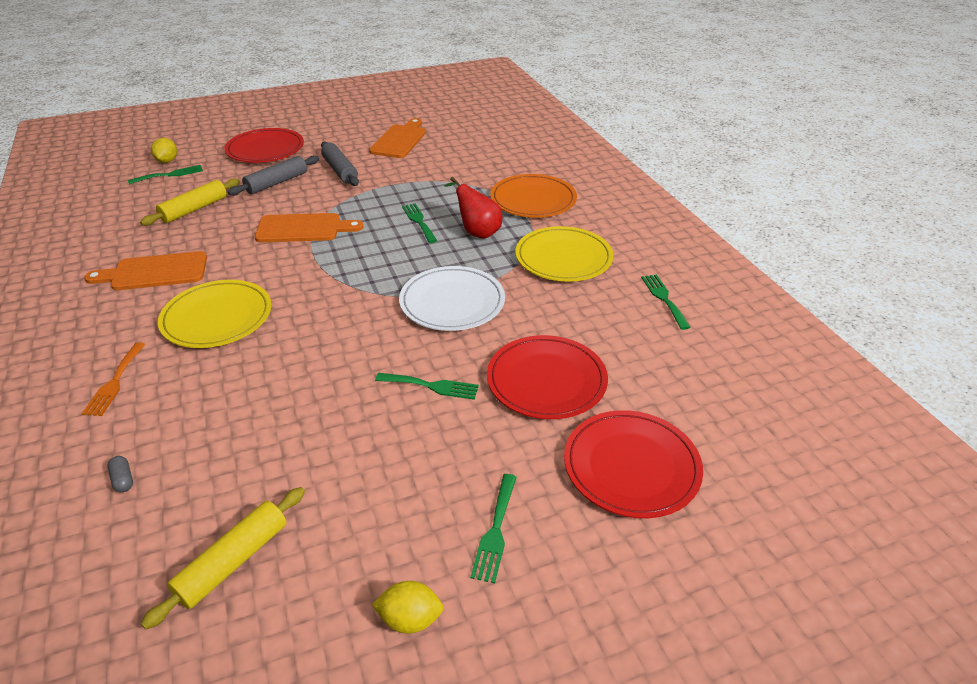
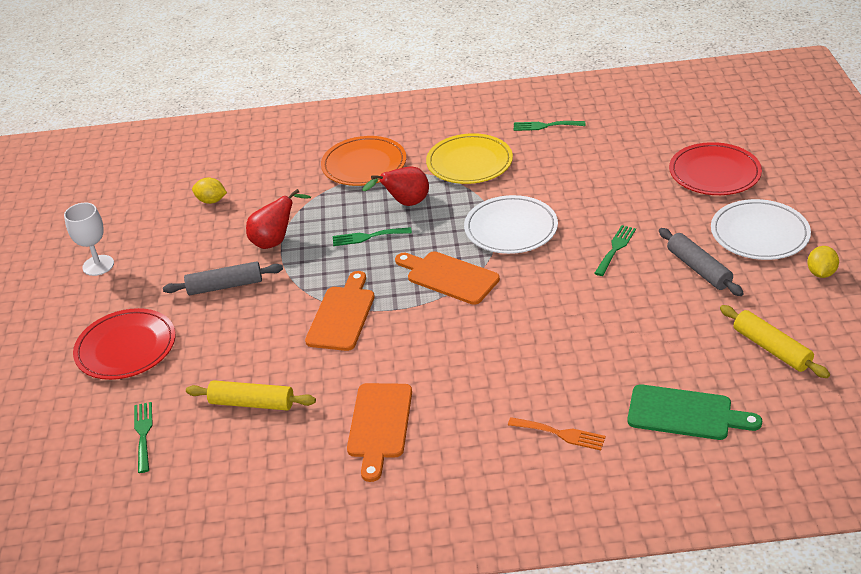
camera: 70 degrees left, 0 degrees up
grey capsule [108,456,133,492] -> green cutting board [627,384,762,440]
yellow rolling pin [140,179,240,225] -> yellow rolling pin turned 45 degrees counterclockwise [186,380,316,411]
yellow lemon [151,138,177,163] -> yellow lemon moved to [192,177,227,204]
yellow plate [158,280,272,348] -> none
grey rolling pin [228,156,319,195] -> grey rolling pin moved to [659,228,744,296]
orange cutting board [369,118,426,158] -> orange cutting board moved to [395,251,500,305]
green fork [470,474,517,583] -> white plate [711,199,811,260]
red plate [487,335,608,419] -> none
none -> white goblet [64,202,114,276]
none -> red pear [246,189,311,249]

